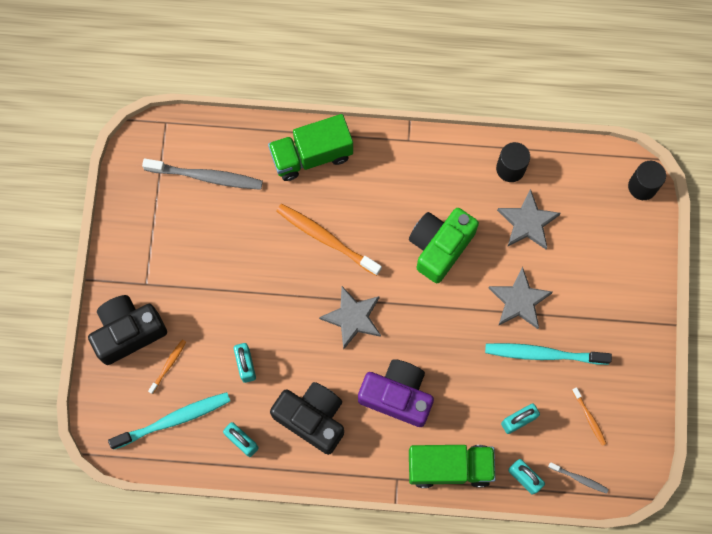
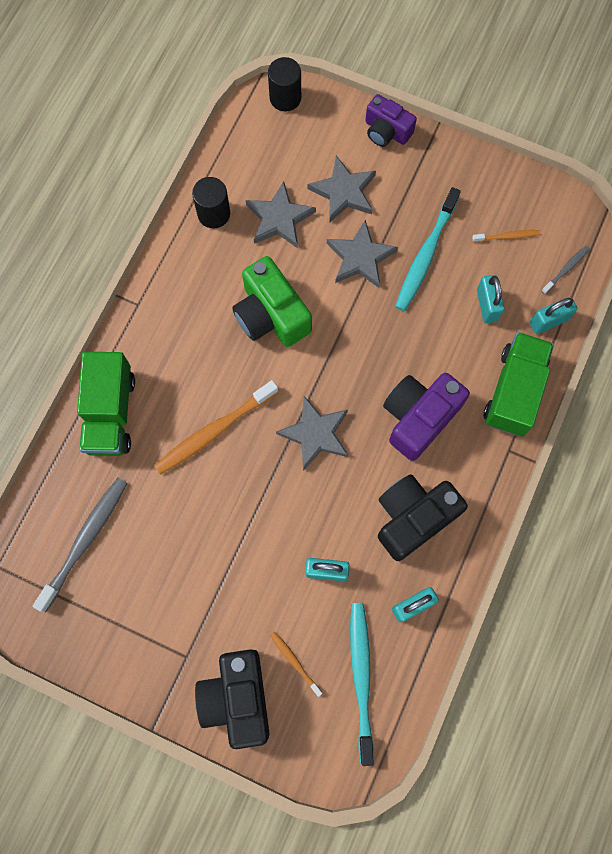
camera: 70 degrees left, 0 degrees up
none -> grey star [307,156,376,223]
none -> purple camera [365,94,417,147]

